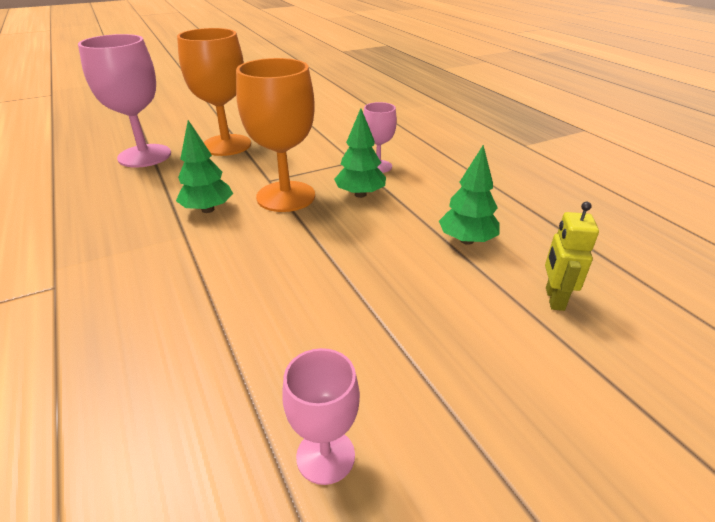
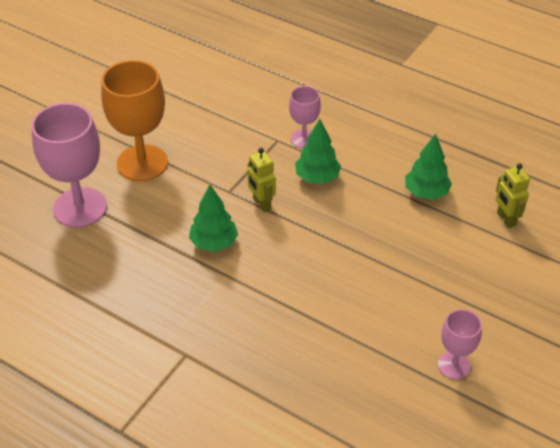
camera: 30 degrees left, 10 degrees up
orange goblet [236,58,315,212] -> yellow robot [247,148,276,212]

